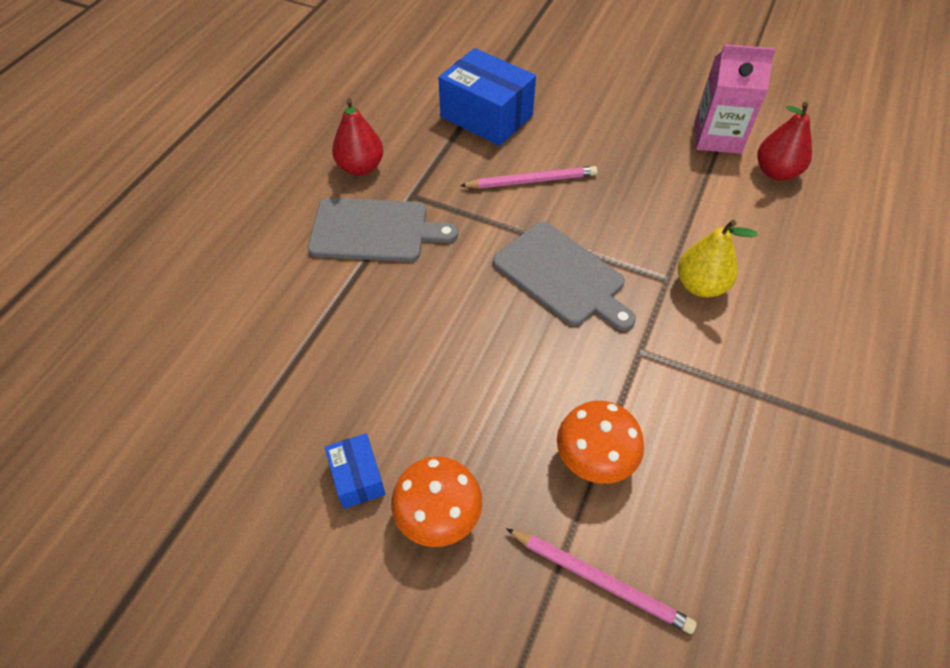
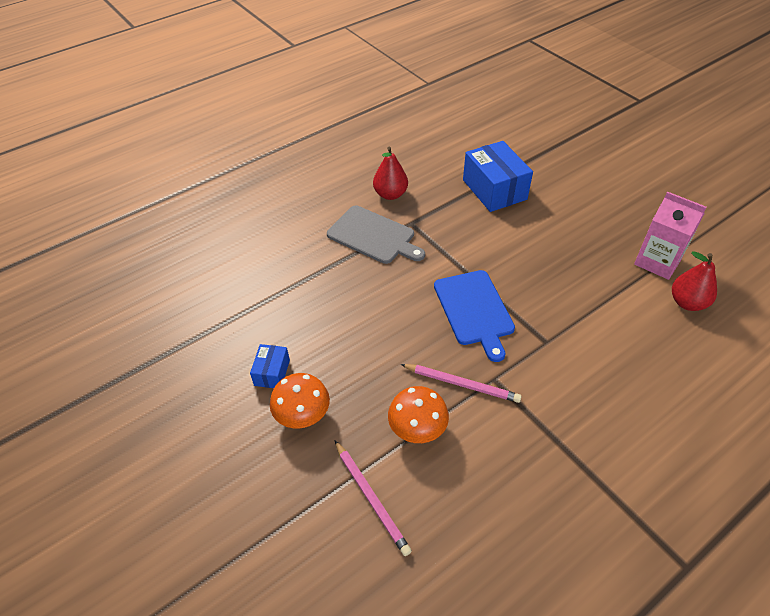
camera: 30 degrees right, 5 degrees down
pink pencil [460,166,597,188] -> pink pencil moved to [401,364,522,403]
grey cutting board [493,222,636,331] -> blue cutting board [434,270,515,362]
yellow pear [678,220,758,298] -> none

